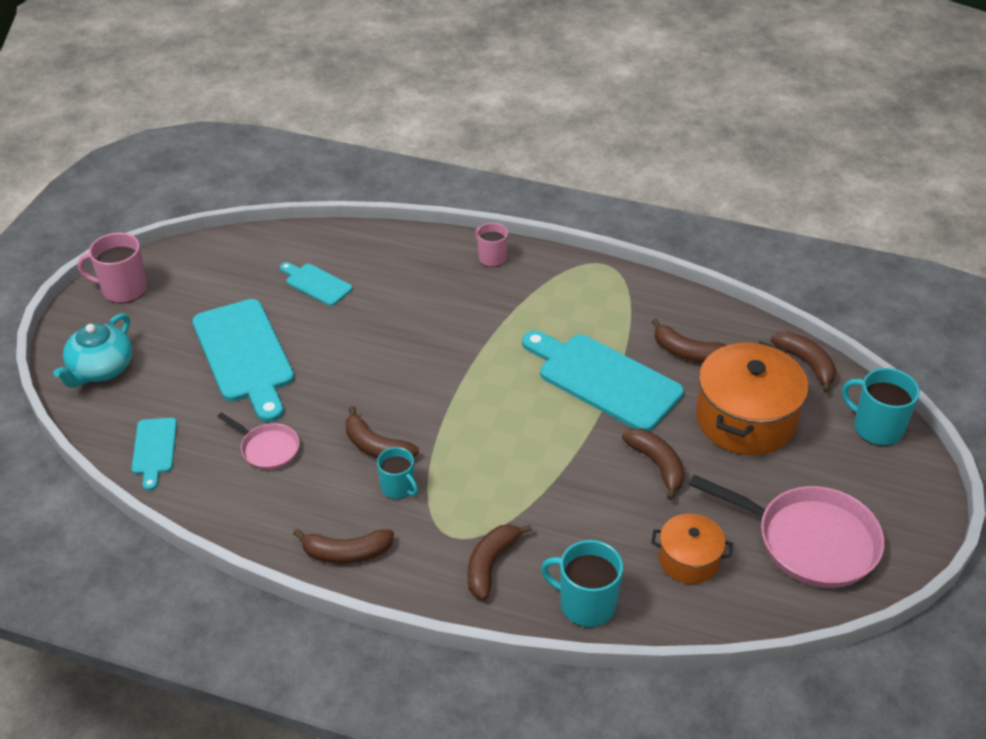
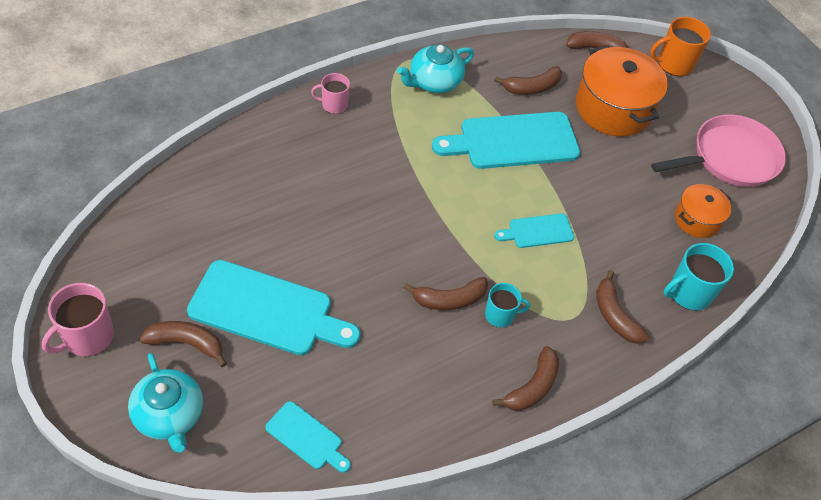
camera: 55 degrees left, 10 degrees up
pink pan [217,412,300,470] -> none
turquoise cutting board [280,262,353,306] -> turquoise cutting board moved to [494,213,574,248]
brown banana [622,429,685,500] -> brown banana moved to [140,321,227,367]
turquoise mug [842,368,920,446] -> orange mug [650,17,711,76]
none -> turquoise teapot [397,44,474,93]

